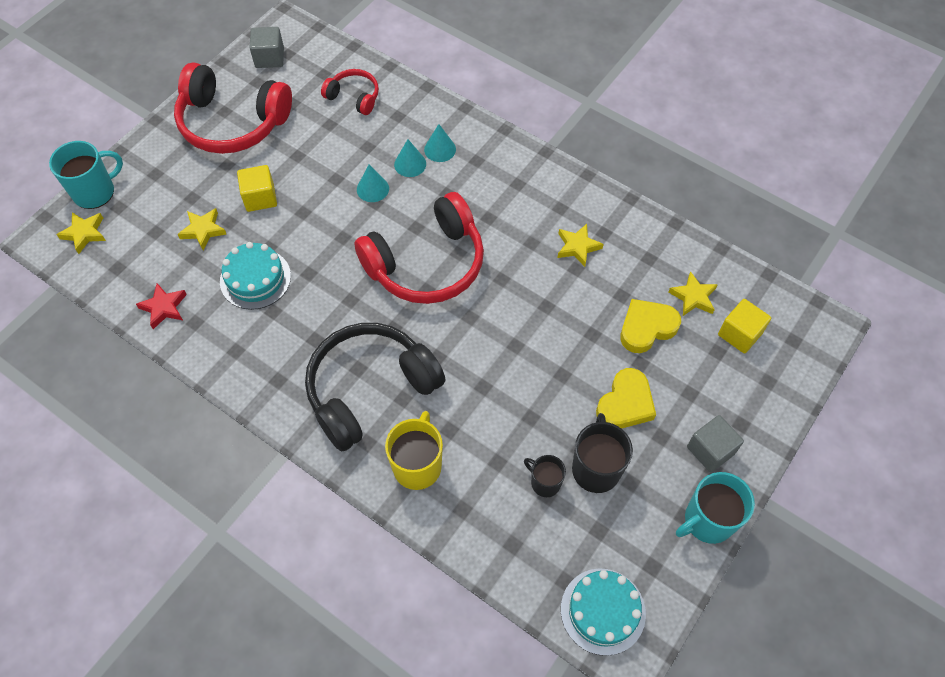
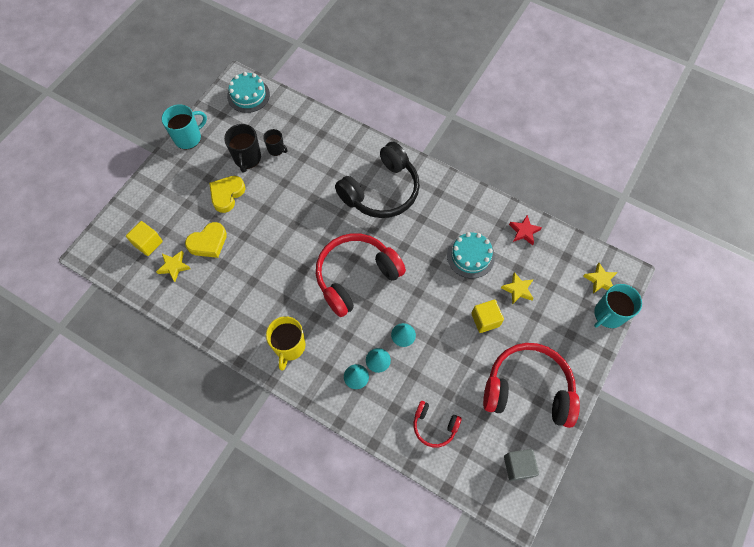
camera: 175 degrees right, 5 degrees up
yellow mug [385,411,443,490] -> yellow mug moved to [266,316,305,371]
yellow star [558,224,604,267] -> none
grey cube [687,415,744,472] -> none

